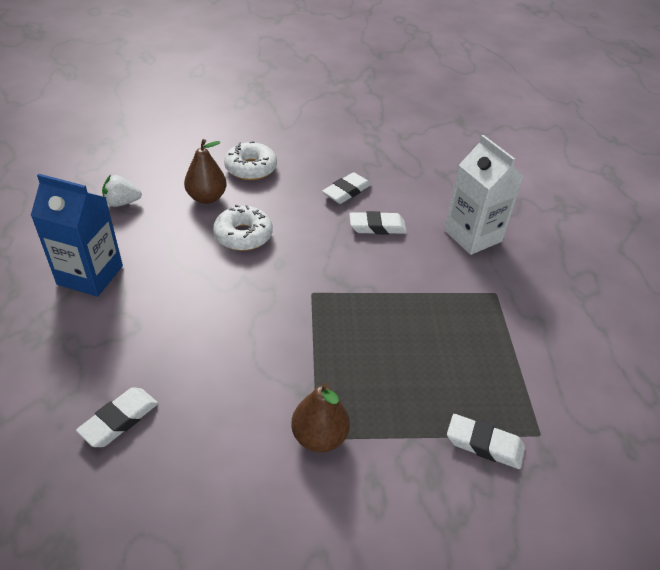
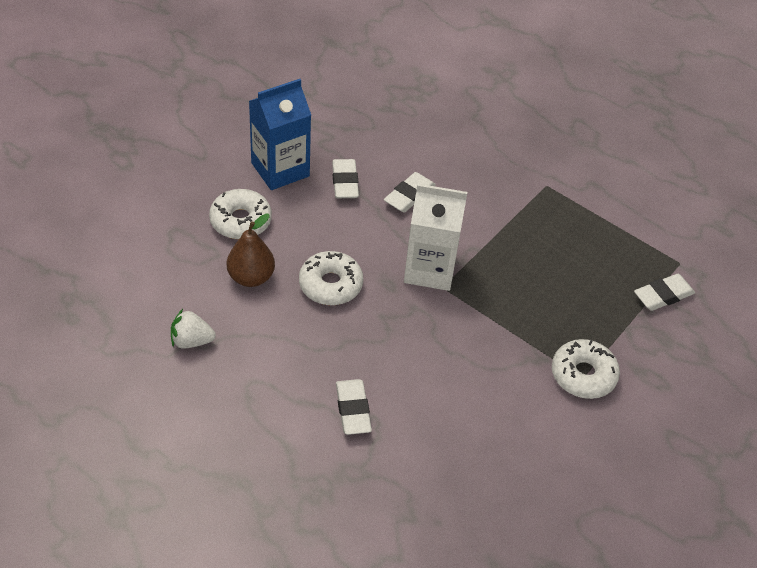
camera: 50 degrees left, 5 degrees up
blue carton [31,174,123,297] -> blue carton moved to [249,79,311,190]
white eraser [76,387,158,447] -> white eraser moved to [336,379,372,435]
white strawberry [102,175,142,207] -> white strawberry turned 60 degrees clockwise [171,309,216,349]
brown pear [291,382,350,452] -> white donut [552,339,620,399]
white carton [444,135,524,255] -> white carton moved to [404,184,467,291]

